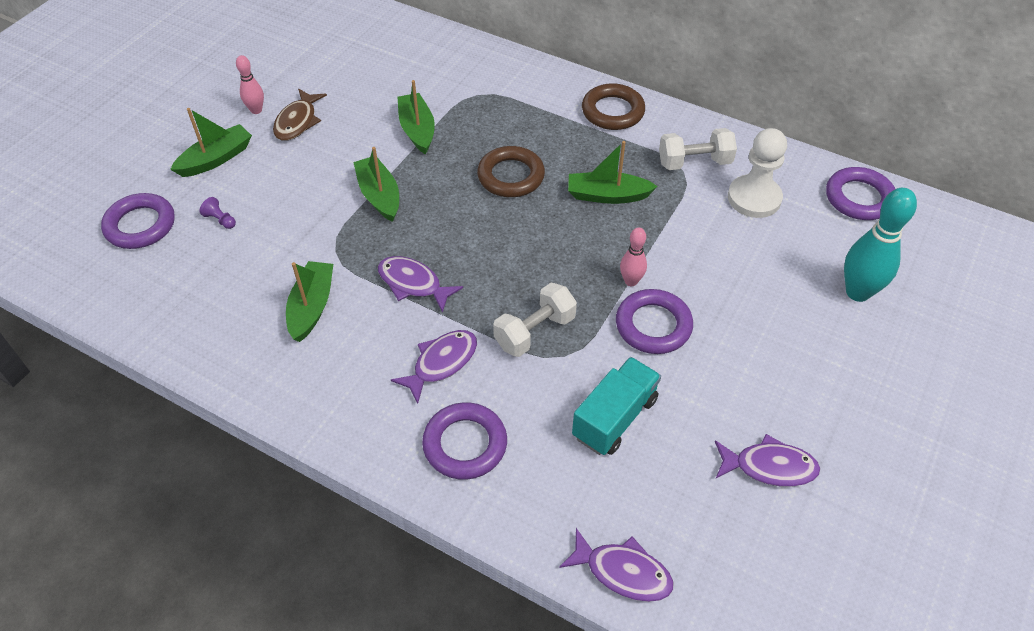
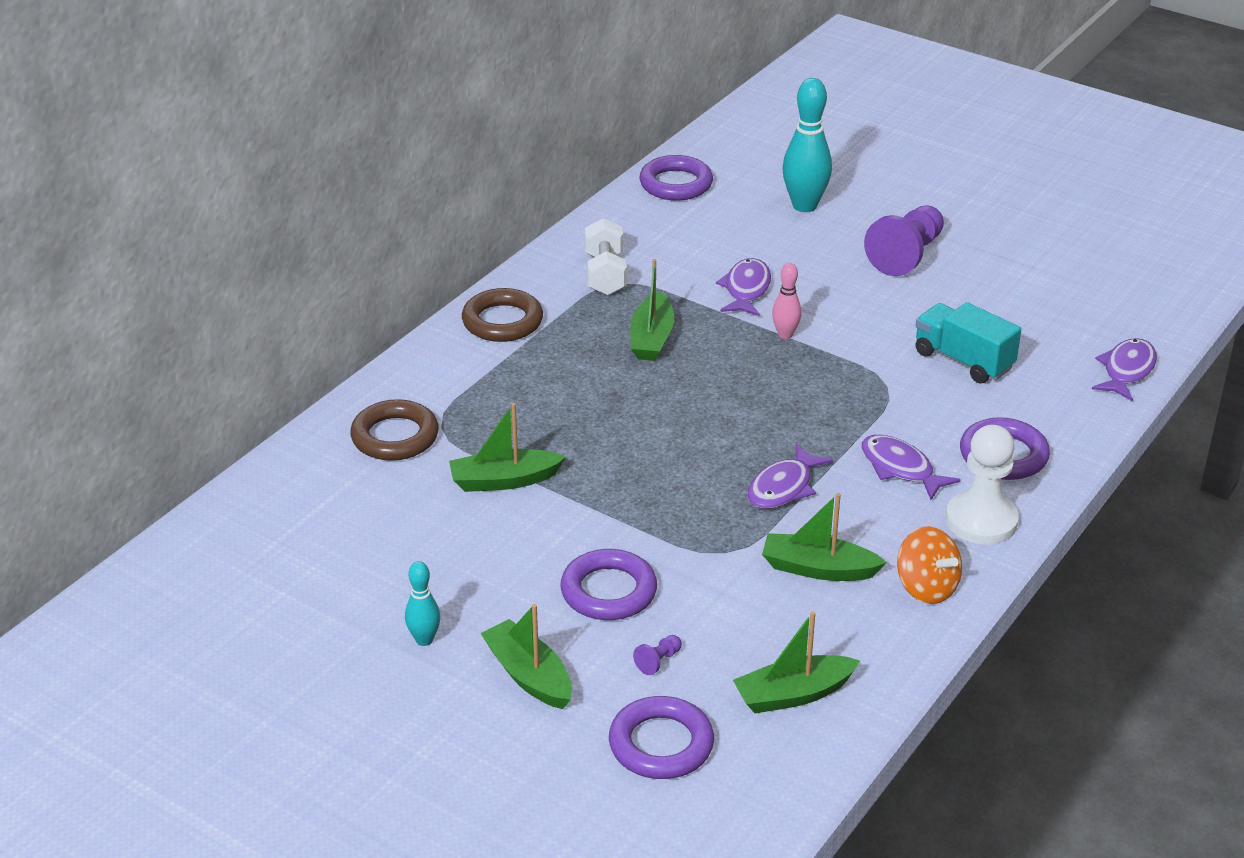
camera: 85 degrees left, 15 degrees down
pink bowling pin [236,55,264,114] -> turquoise bowling pin [405,561,441,646]
brown fish [273,89,327,141] -> none
green boat [353,147,399,222] -> green boat moved to [733,611,860,713]
brown ring [477,146,545,197] -> brown ring moved to [350,399,439,461]
white dumbbell [493,283,577,357] -> none
purple ring [616,289,693,354] -> purple ring moved to [560,549,657,620]
purple fish [715,434,820,487] -> purple fish moved to [716,258,771,316]
white pawn [728,128,787,218] -> white pawn moved to [946,425,1019,545]
none -> purple pawn [864,206,944,276]
none -> orange spinning top [897,526,962,604]

